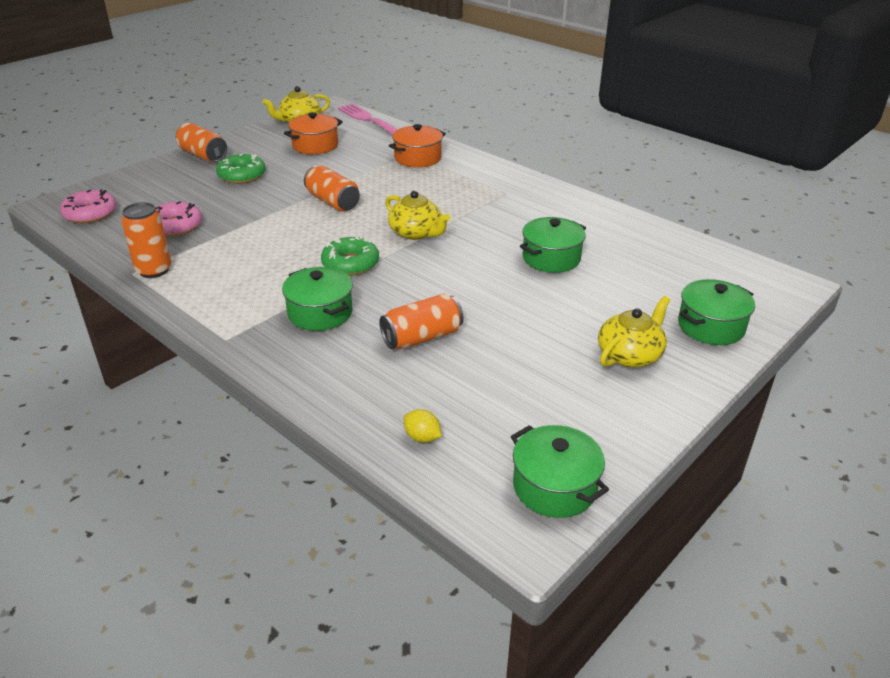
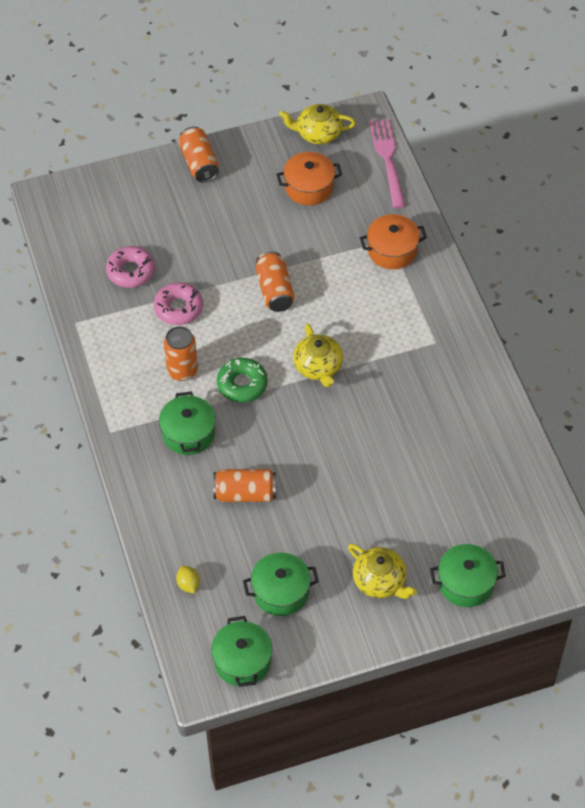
camera: 30 degrees right, 20 degrees up
pink donut [60,189,116,223] -> pink donut moved to [154,282,203,325]
orange can [121,202,171,278] -> orange can moved to [164,326,198,381]
green donut [216,154,266,184] -> none
green pot [520,217,586,273] -> green pot moved to [243,552,319,616]
yellow teapot [598,296,670,367] -> yellow teapot turned 60 degrees clockwise [348,544,417,599]

